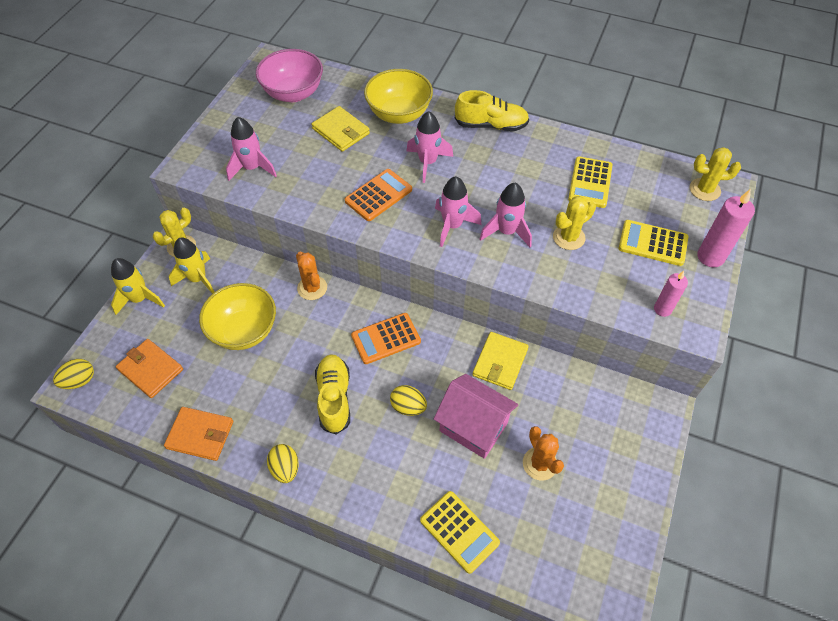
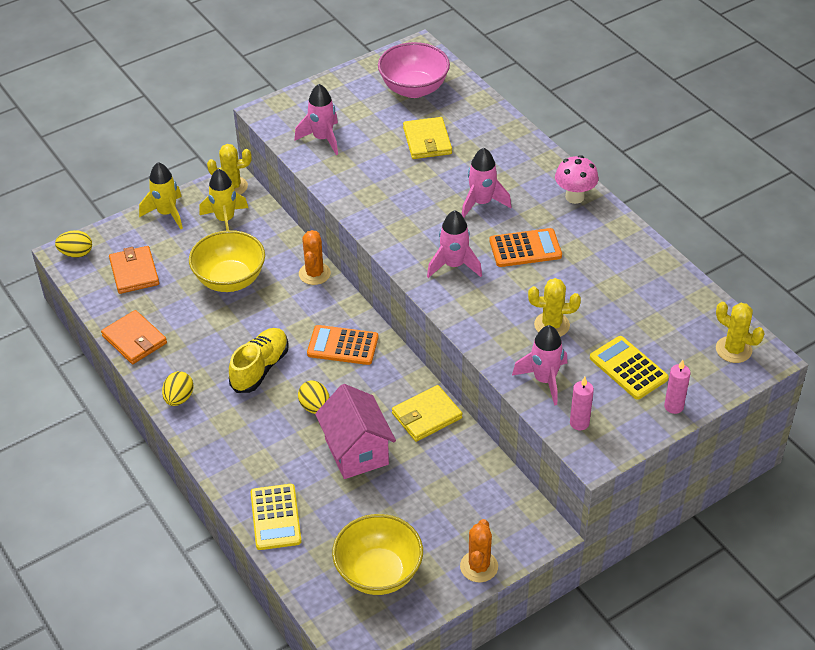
camera: 35 degrees right, 10 degrees down
orange calculator [345,169,412,221] -> orange calculator moved to [489,228,562,267]
yellow bowl [364,69,433,124] -> yellow bowl moved to [332,514,423,595]
yellow shoe [455,90,529,131] -> pink mushroom [555,155,599,204]
pink rocket [480,183,532,247] -> pink rocket moved to [512,325,567,405]
orange cactus [523,426,564,480] -> orange cactus moved to [460,519,498,582]
yellow calculator [568,157,612,208] -> none
pink candle [697,189,755,267] -> pink candle [664,360,691,414], size x0.63

